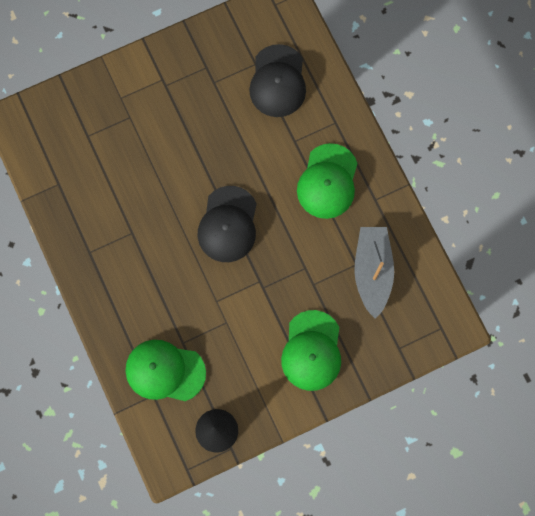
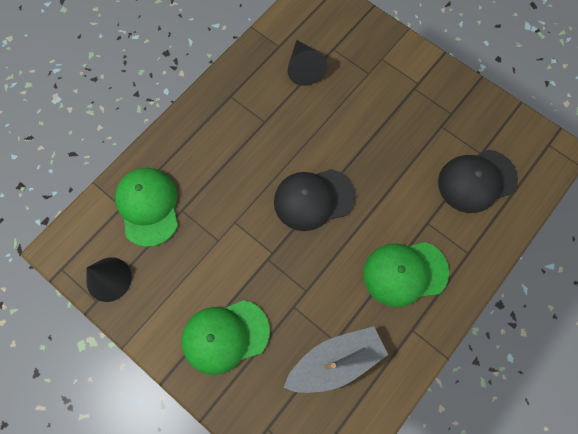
camera: 65 degrees right, 5 degrees down
none -> black cone [287,40,327,86]

